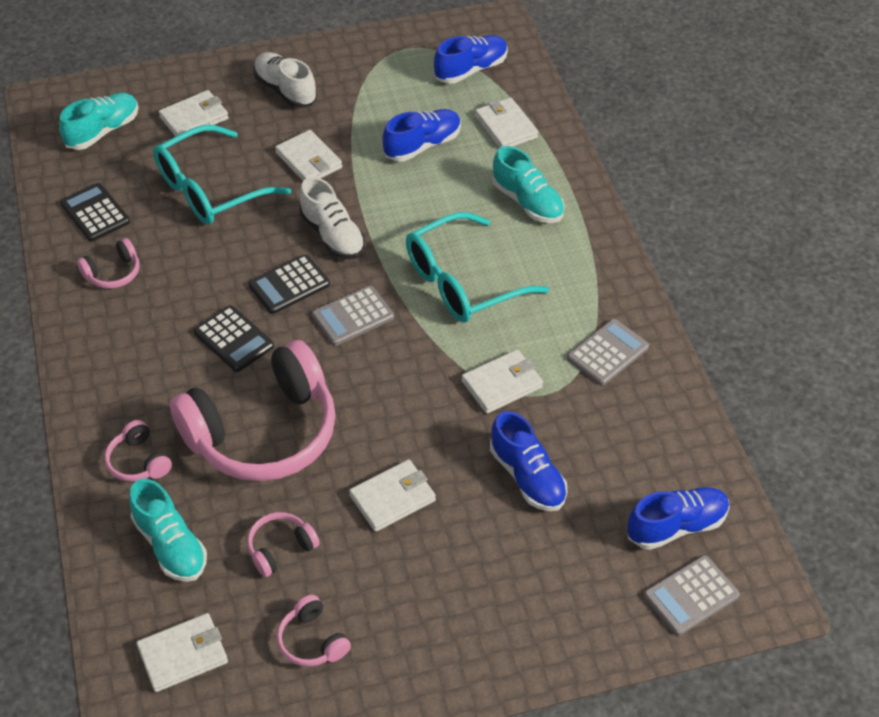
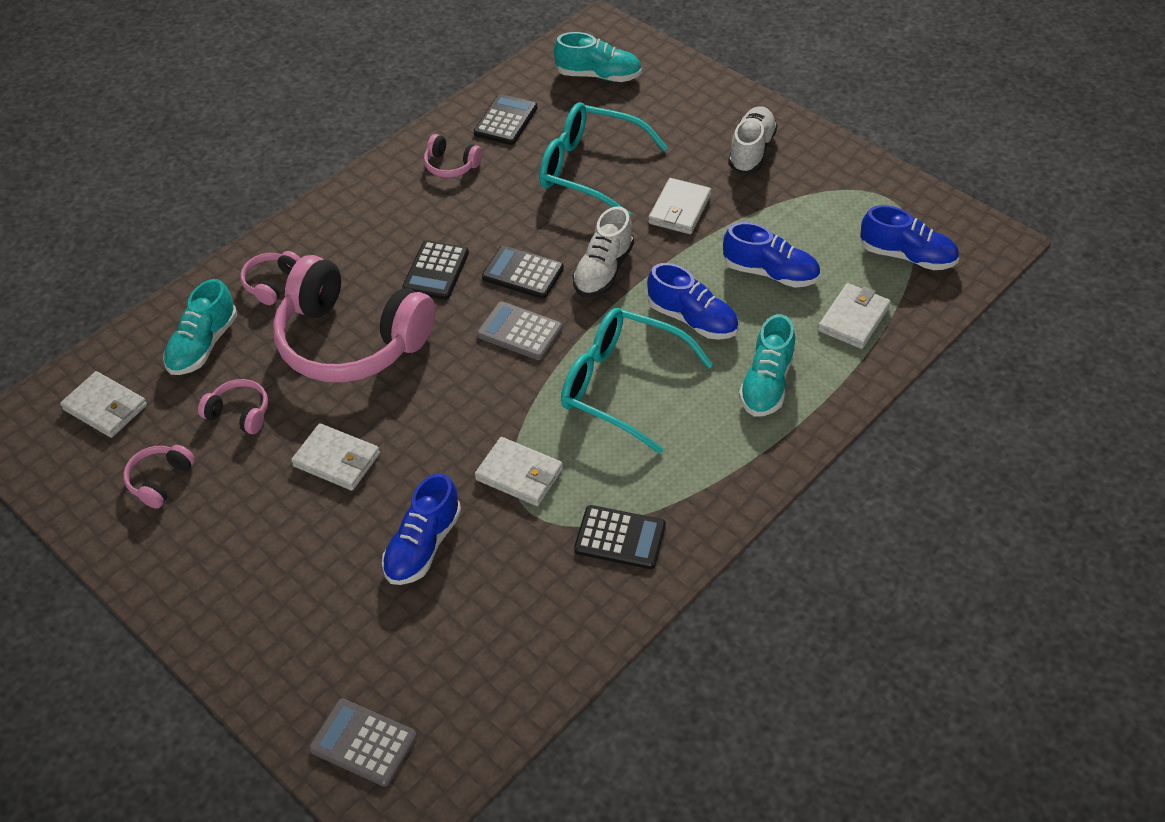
camera: 60 degrees right, 0 degrees up
white wallet [159,90,229,136] -> none
grey calculator [567,319,649,386] -> black calculator [574,505,666,569]
blue shoe [627,487,730,550] -> blue shoe moved to [647,263,739,340]

